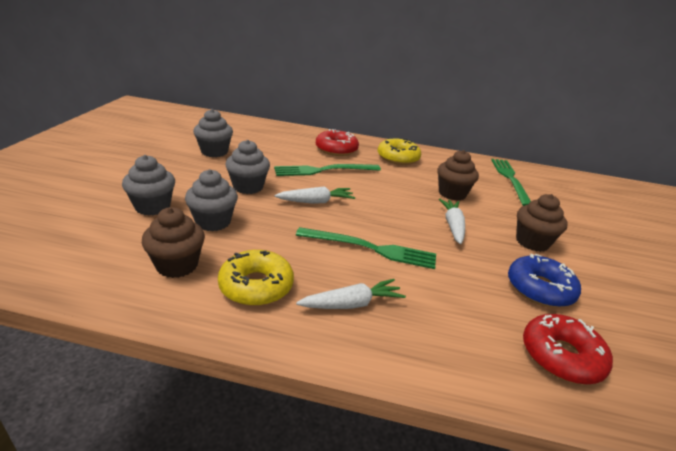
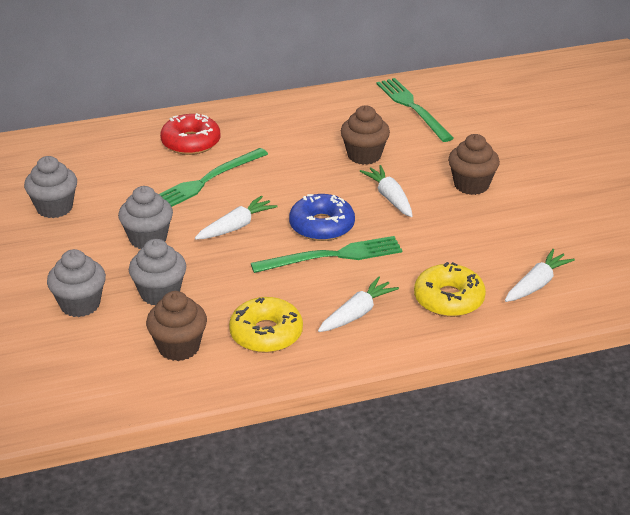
camera: 25 degrees left, 5 degrees up
yellow donut [378,139,421,165] -> yellow donut moved to [414,262,486,317]
blue donut [508,254,581,307] -> blue donut moved to [289,194,355,241]
red donut [523,314,613,384] -> white carrot [505,249,575,302]

